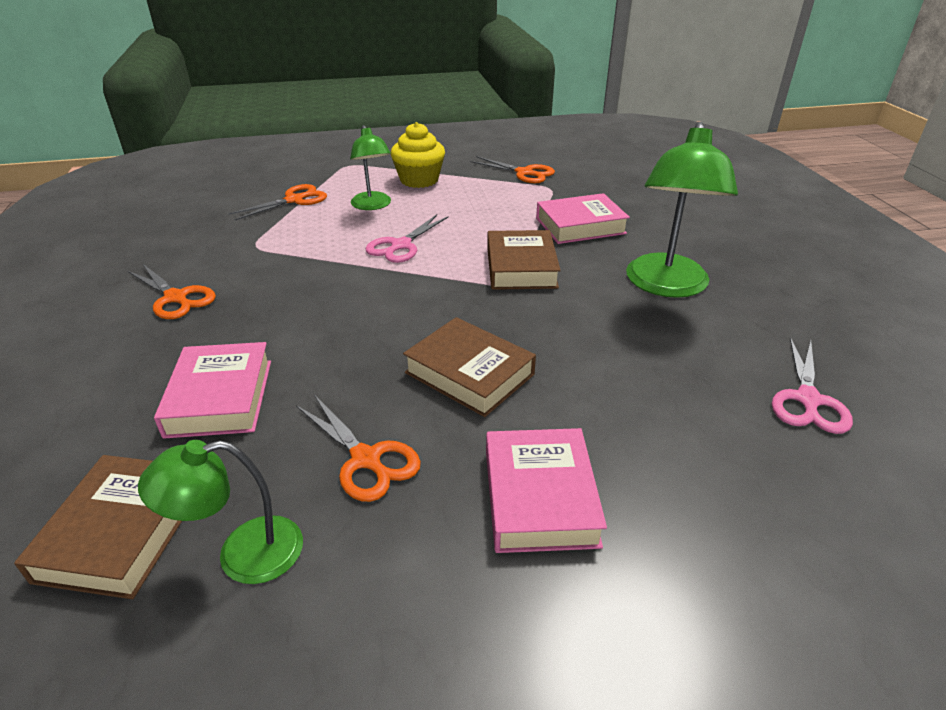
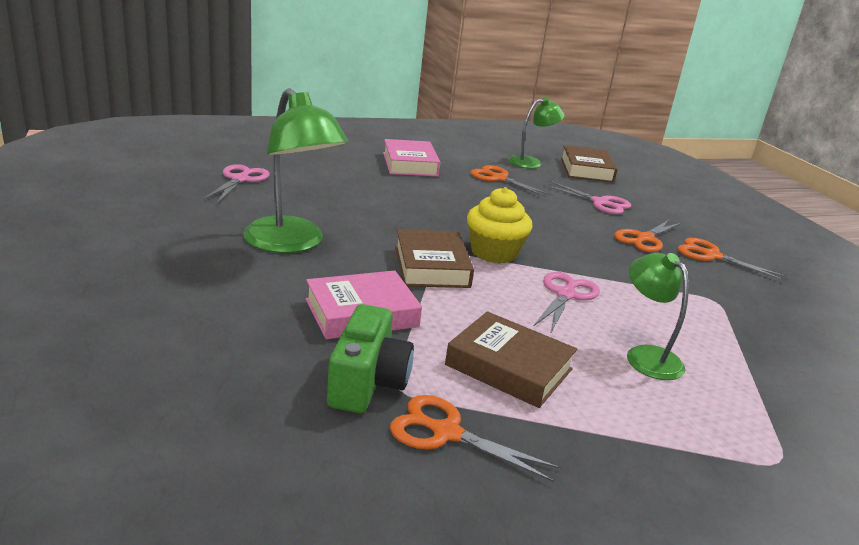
camera: 170 degrees right, 10 degrees down
pink book [154,342,271,439] -> pink scissors [543,181,631,214]
orange scissors [228,184,327,220] -> orange scissors moved to [614,219,682,252]
yellow cupcake [391,122,445,188] -> yellow cupcake moved to [467,187,533,263]
brown book [403,317,536,417] -> brown book moved to [445,311,577,408]
green lamp [626,122,738,298] -> green lamp turned 135 degrees clockwise [243,88,349,253]
none -> green camera [327,304,414,413]

